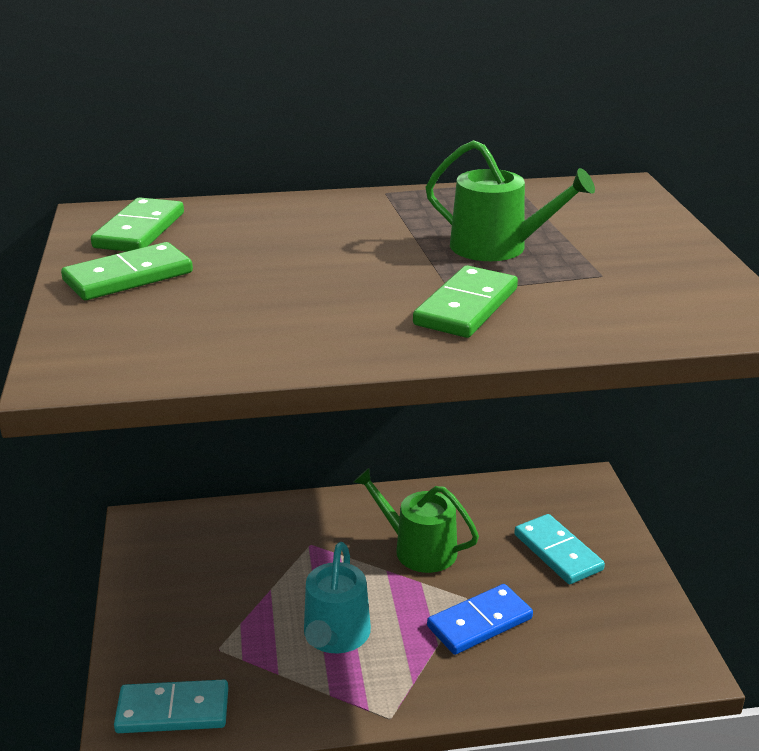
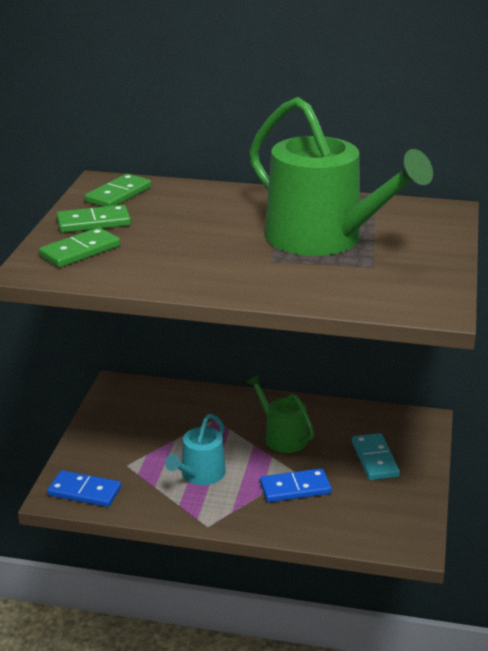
camera: 20 degrees right, 0 degrees up
turquoise domino [114,680,228,733] -> blue domino [47,470,121,507]
green domino [413,265,518,338] -> green domino moved to [39,227,120,268]
green watering can [426,140,595,261] -> green watering can [249,97,433,256], size x1.96

